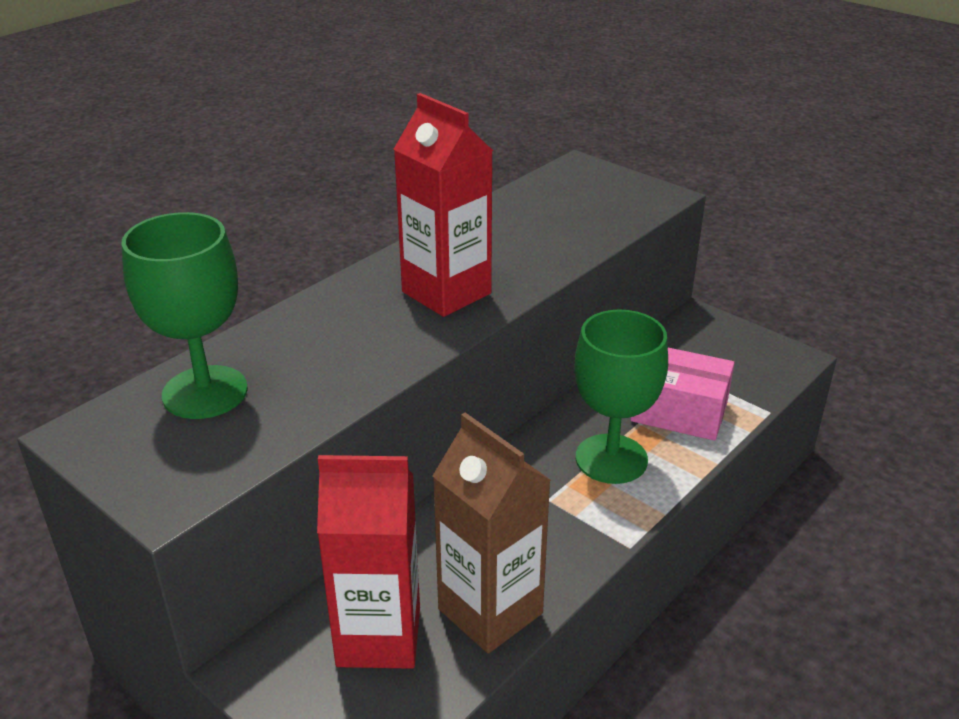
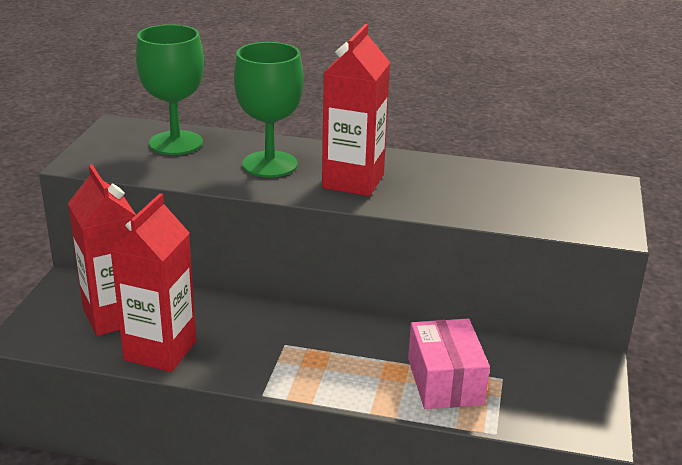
camera: 60 degrees right, 5 degrees down
brown carton [433,413,551,654] -> red carton [110,193,196,372]
green goblet [574,309,668,484] -> green goblet moved to [234,42,304,178]

